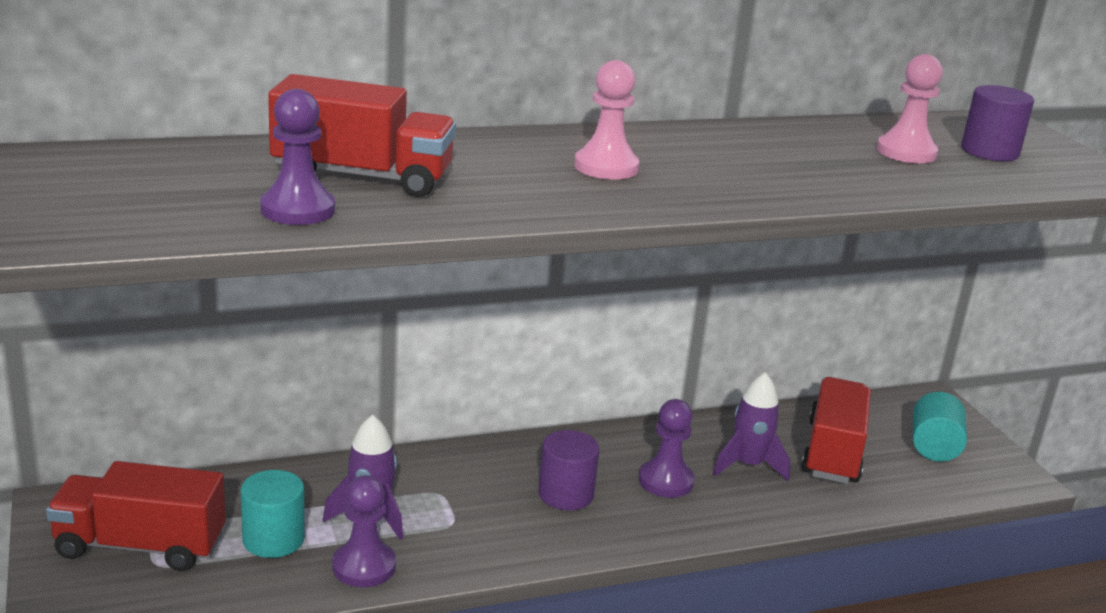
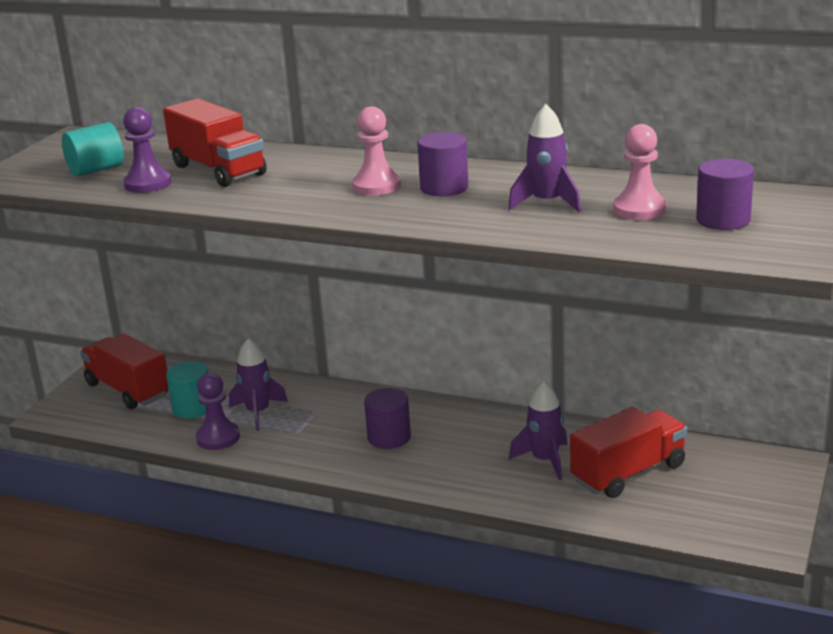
camera: 45 degrees right, 0 degrees up
purple pawn [639,399,695,498] -> none
turquoise cylinder [913,392,967,462] -> turquoise cylinder moved to [62,122,124,176]
none -> purple cylinder [417,132,468,196]
none -> purple rocket [508,104,581,213]

